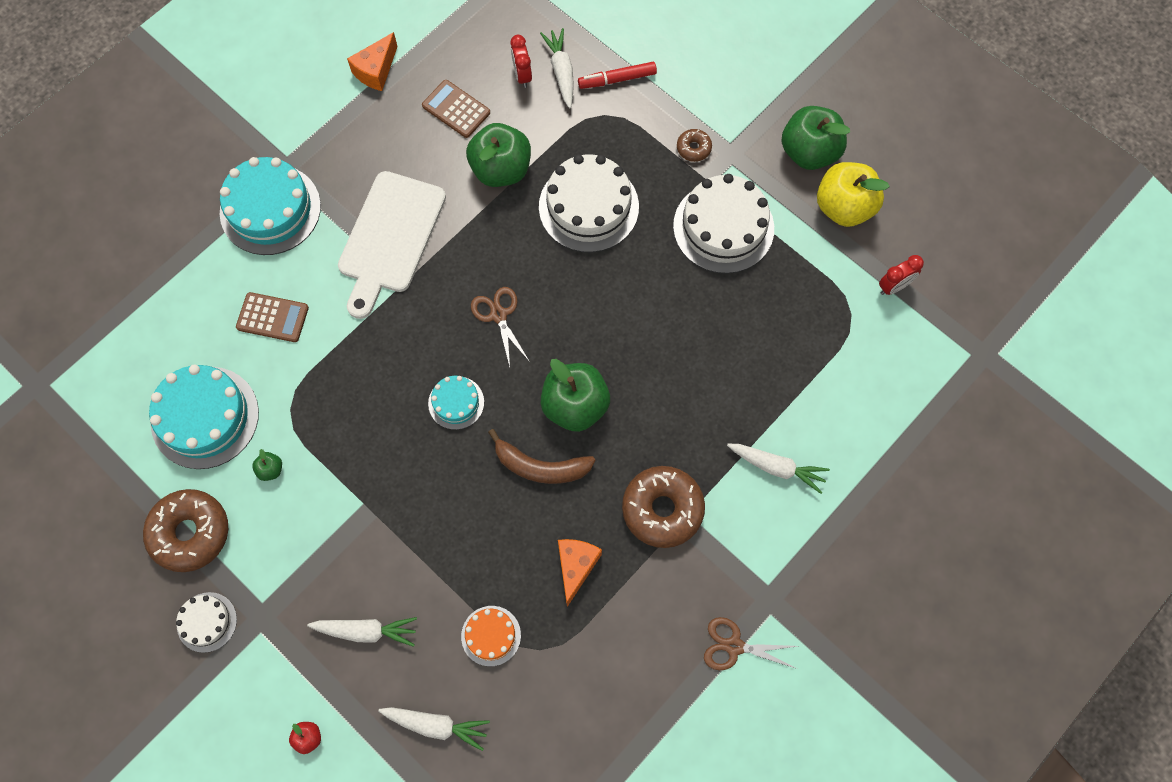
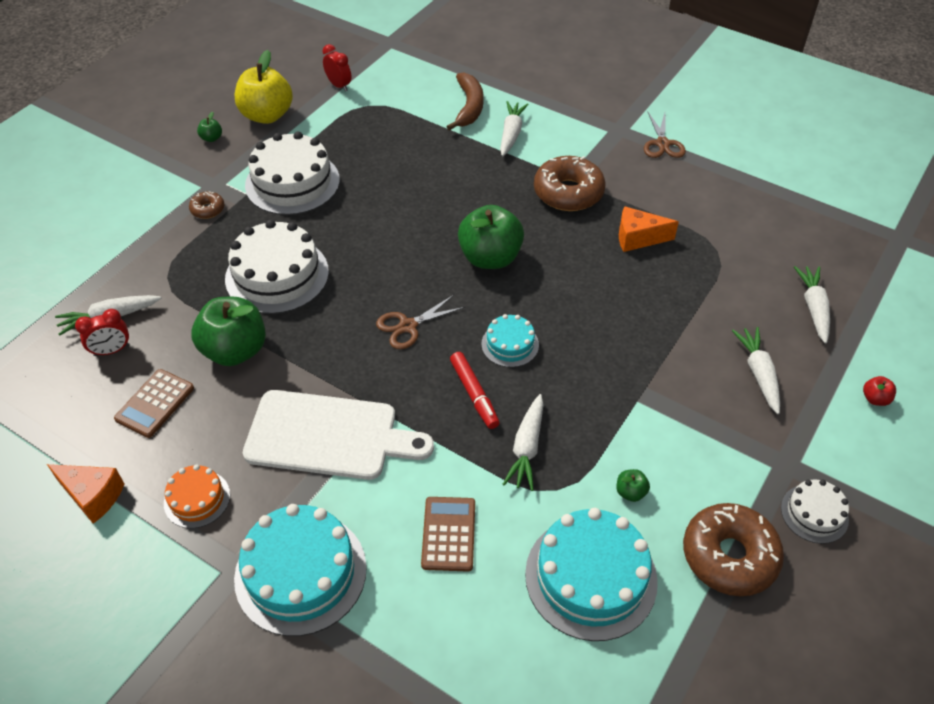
camera: 100 degrees left, 20 degrees down
orange cake [461,606,521,666] -> orange cake moved to [164,464,230,528]
brown banana [488,429,596,484] -> brown banana moved to [447,73,484,131]
red marker [578,62,657,89] -> red marker moved to [450,352,500,429]
green apple [782,106,850,170] -> green apple [197,112,222,142], size x0.41
none -> white carrot [503,394,544,491]

